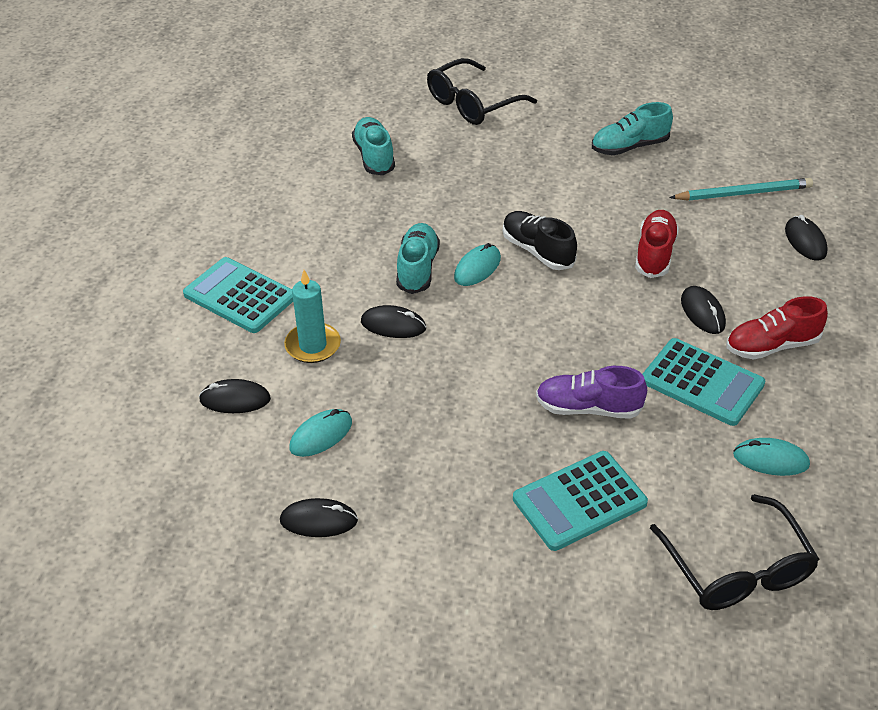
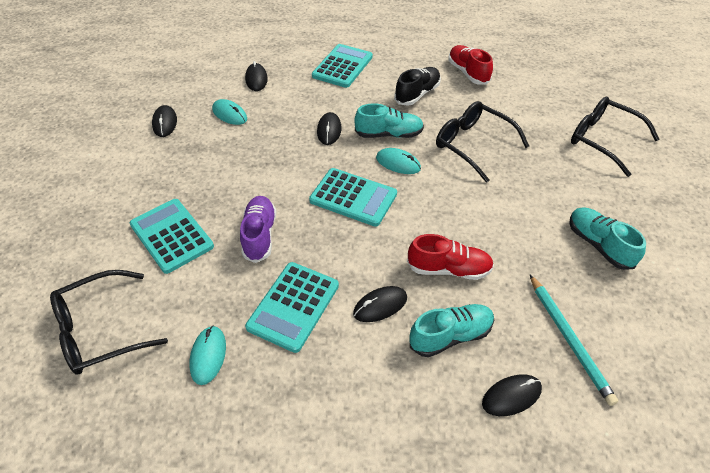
camera: 80 degrees right, 5 degrees up
turquoise candle [284,270,341,363] -> none
turquoise shoe [352,117,395,175] -> turquoise shoe moved to [410,304,494,357]
black shoe [503,211,577,270] -> black shoe moved to [394,67,441,106]
red shoe [727,296,828,359] -> red shoe moved to [448,45,493,84]
none -> turquoise calculator [309,168,397,227]
none -> black glasses [436,101,529,183]

